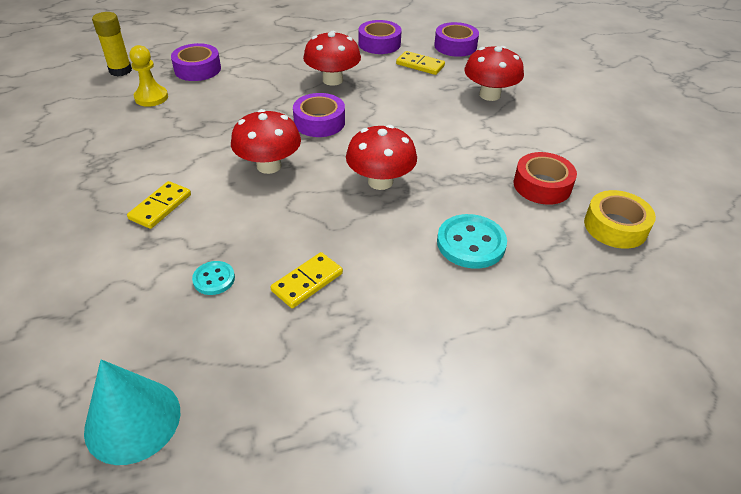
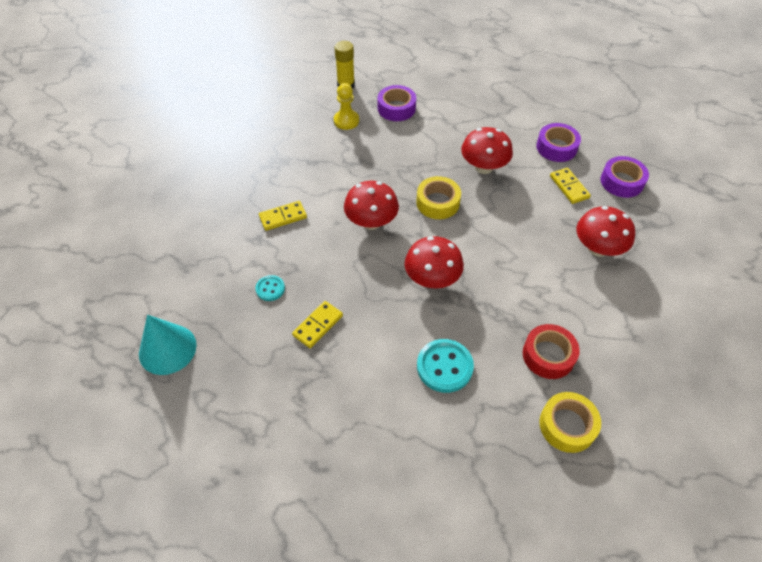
camera: 40 degrees right, 10 degrees up
yellow domino [270,252,343,308] -> yellow domino turned 45 degrees counterclockwise [292,301,343,348]
purple tape [293,93,345,137] -> yellow tape [416,176,461,219]

